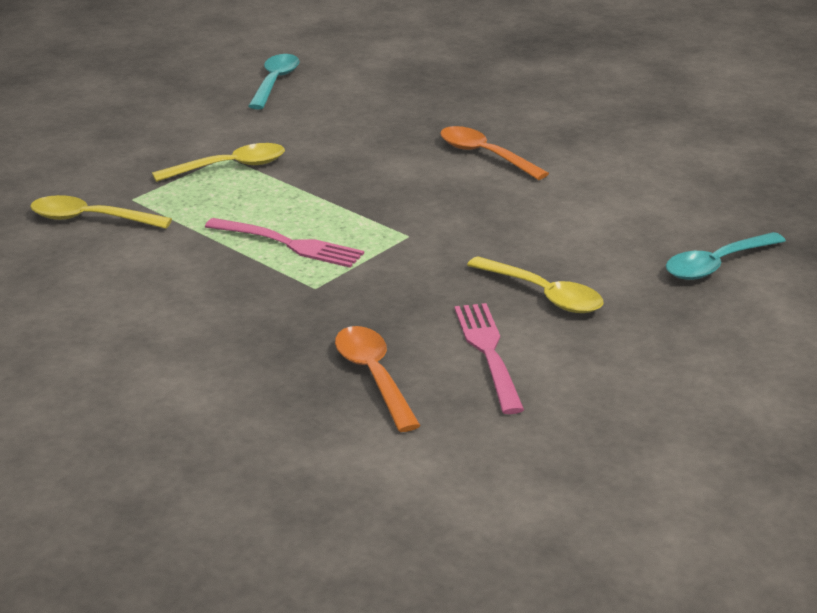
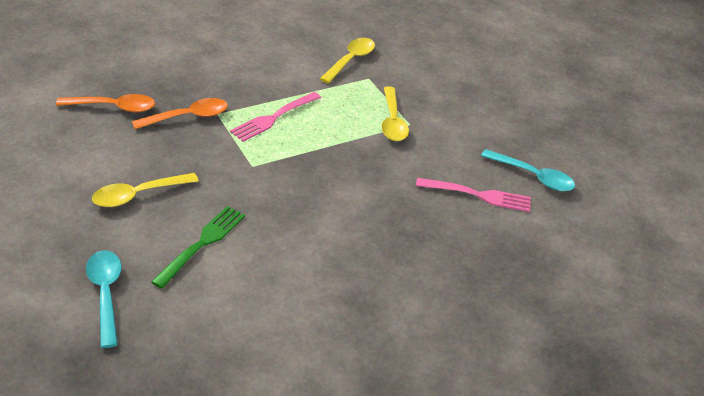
camera: 105 degrees right, 10 degrees up
orange spoon [440,126,549,180] -> orange spoon moved to [132,98,228,129]
pink fork [454,303,524,414] -> pink fork moved to [416,178,531,212]
none -> green fork [151,206,245,289]

